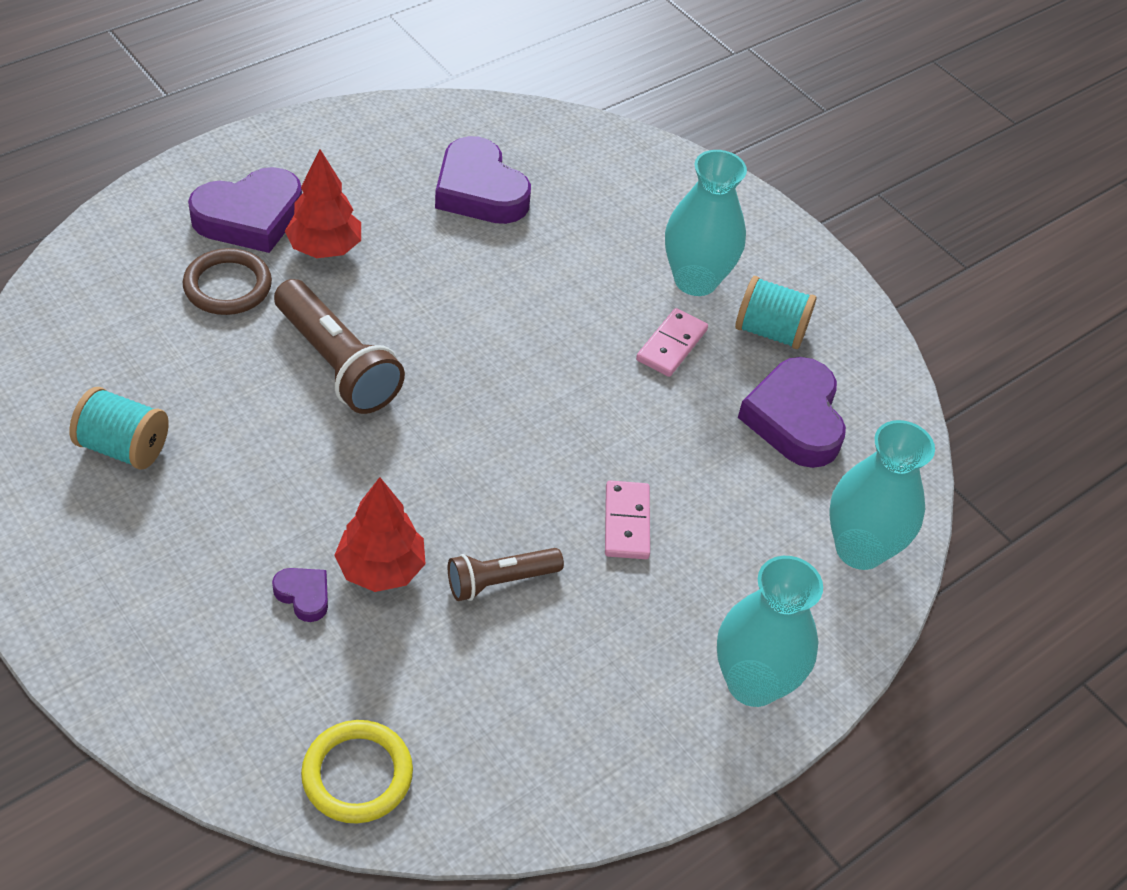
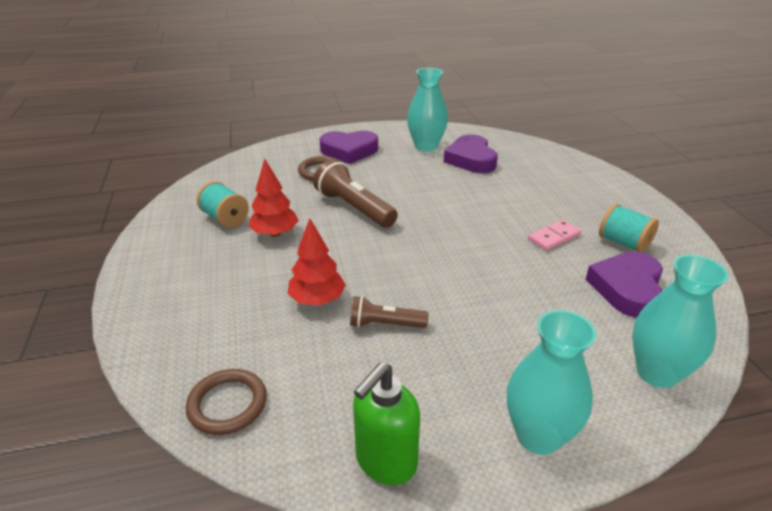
camera: 30 degrees right, 15 degrees down
purple heart [272,568,328,622] -> none
brown flashlight [274,279,405,414] -> brown flashlight turned 150 degrees clockwise [313,159,398,228]
red tree [285,149,361,258] -> red tree moved to [248,158,299,237]
yellow ring [301,720,413,823] -> brown ring [186,369,267,435]
pink domino [605,480,650,559] -> none
turquoise vase [665,150,747,296] -> turquoise vase moved to [407,68,448,152]
none -> green soap dispenser [353,363,420,485]

